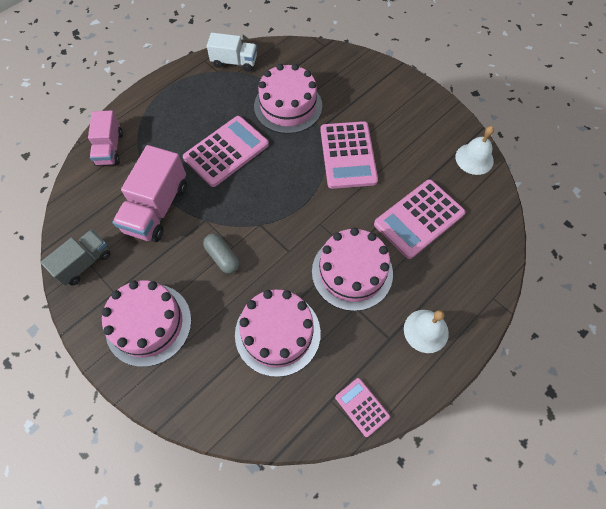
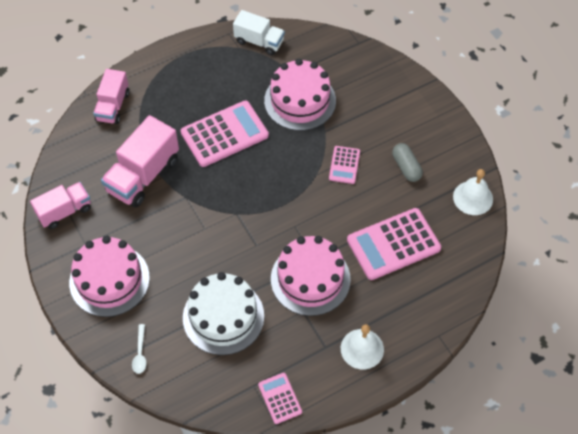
camera: 15 degrees right, 5 degrees down
grey truck [40,229,111,286] -> pink truck [30,182,91,229]
grey capsule [203,234,239,274] -> grey capsule moved to [392,143,423,182]
pink cake [235,289,321,377] -> white cake [183,272,264,355]
pink calculator [320,121,378,189] -> pink calculator [329,146,360,184], size x0.52
none -> white spoon [132,324,147,374]

